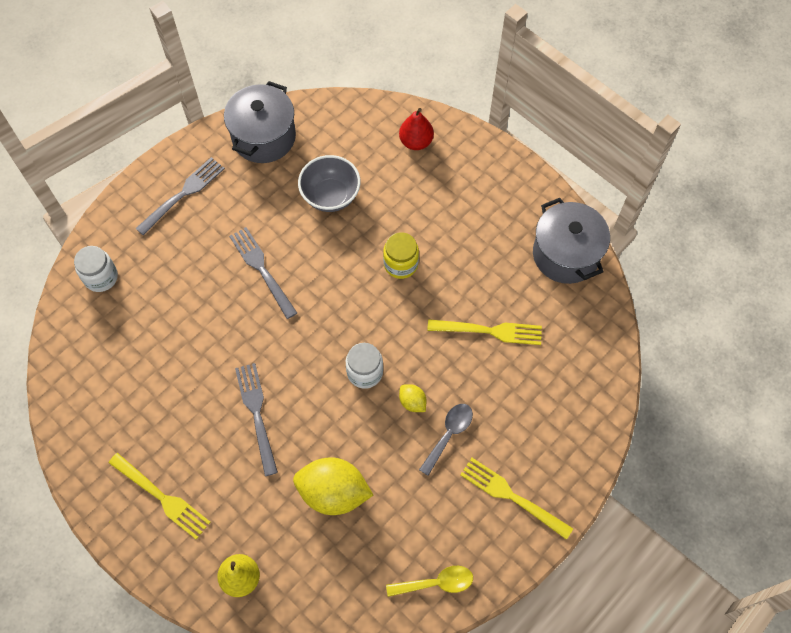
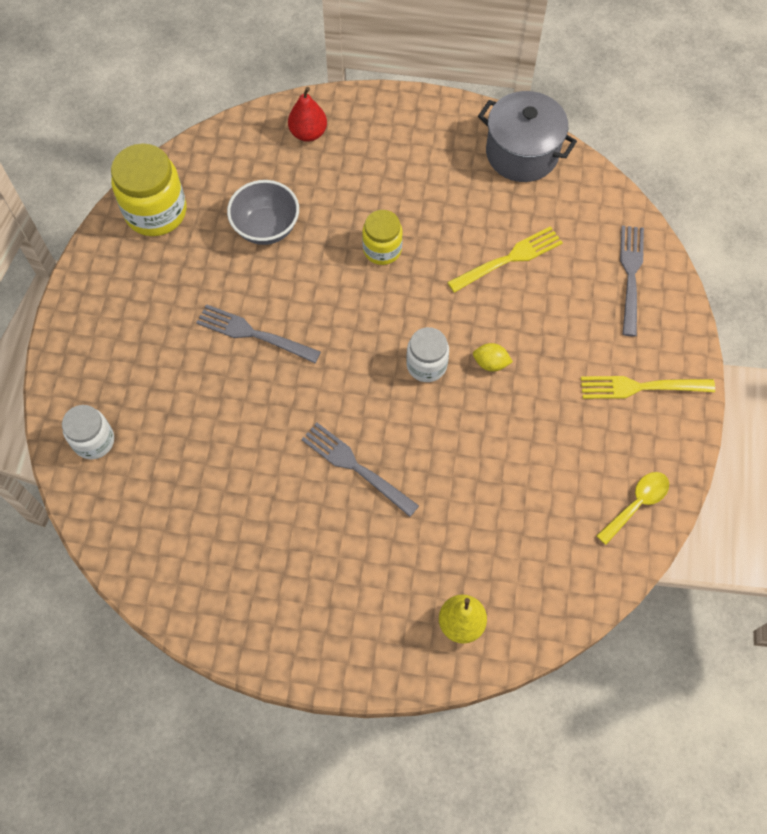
camera: 35 degrees left, 0 degrees up
yellow fork [109,453,211,539] -> none
grey fork [135,157,225,236] -> grey fork moved to [620,226,644,337]
grey pot [224,81,296,163] -> yellow jar [111,143,187,236]
yellow lemon [293,457,373,515] -> none
grey spoon [419,404,473,476] -> none

